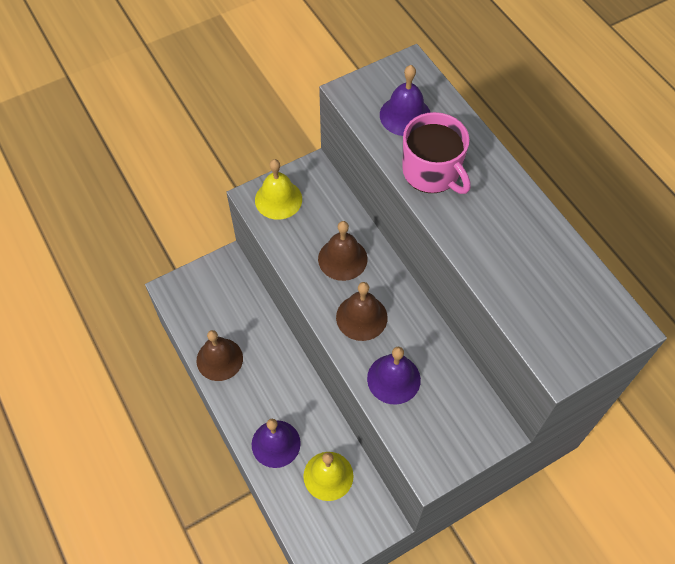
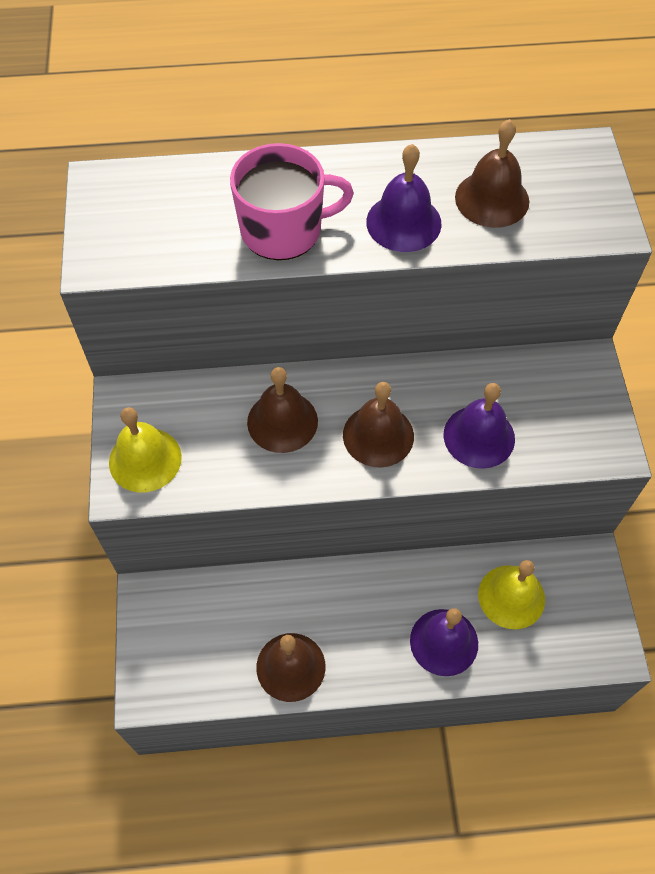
camera: 65 degrees left, 0 degrees up
purple bell [380,65,431,136] -> purple bell moved to [366,144,442,252]
none -> brown bell [455,119,529,228]

